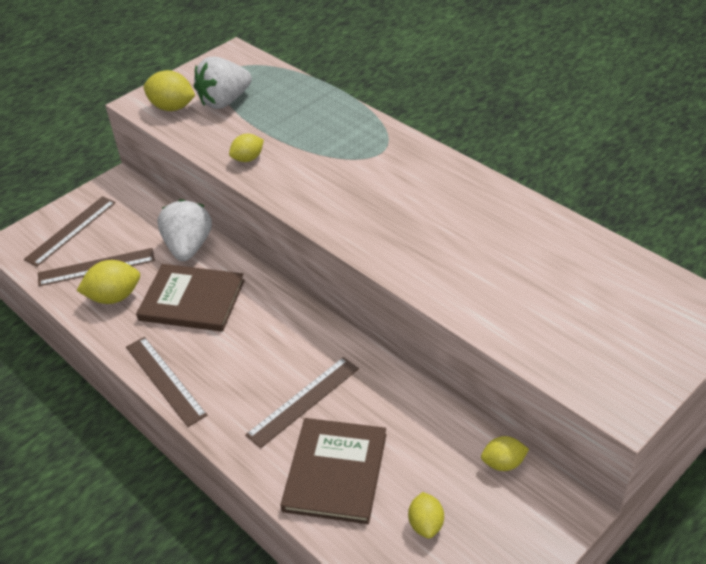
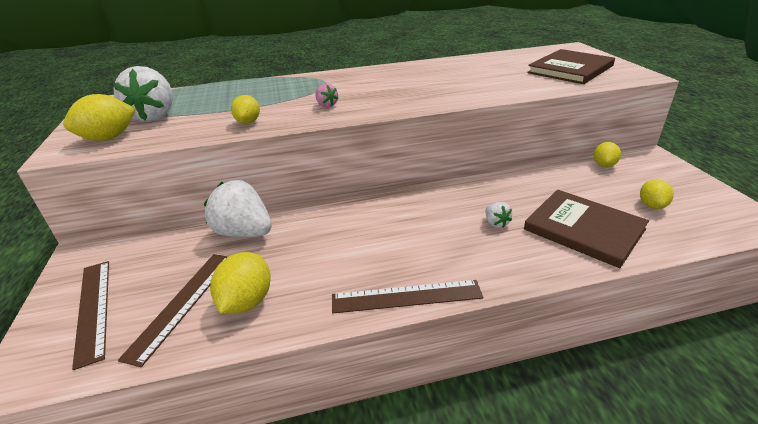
camera: 60 degrees left, 10 degrees down
brown book [136,264,245,332] -> brown book moved to [527,49,615,84]
brown ruler [245,357,359,448] -> white strawberry [486,202,512,228]
yellow lemon [408,492,444,539] -> yellow lemon turned 75 degrees clockwise [640,179,674,209]
none -> pink strawberry [315,83,339,108]

